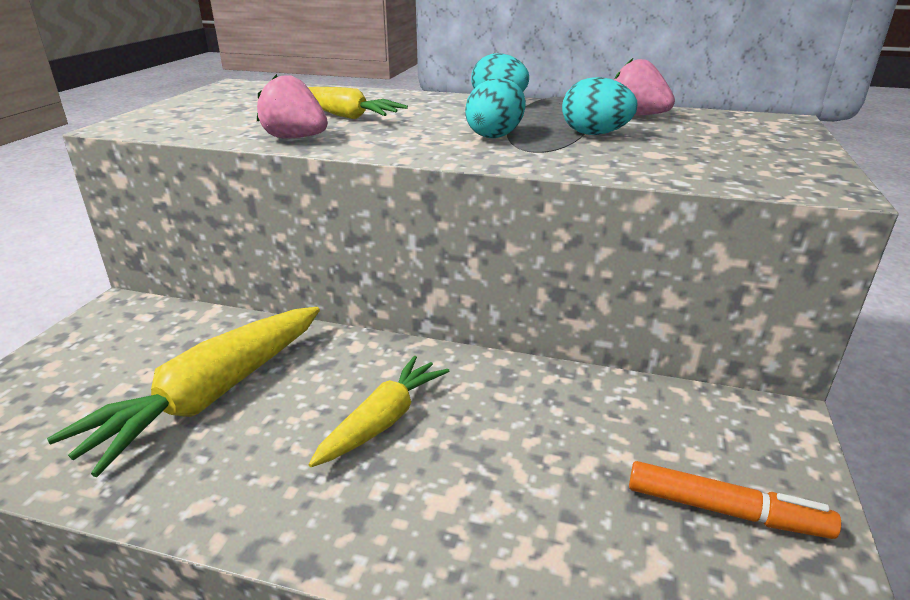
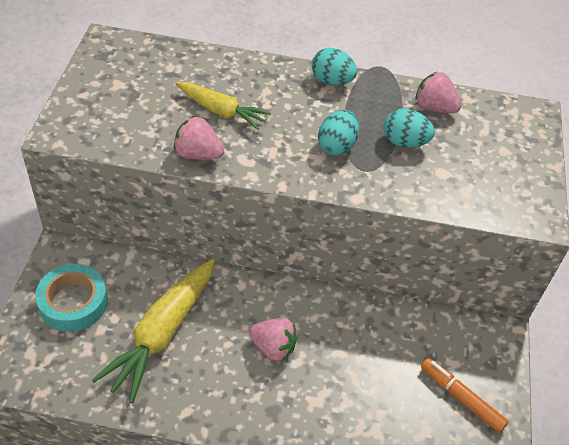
camera: 10 degrees left, 20 degrees up
yellow carrot [309,356,449,467] -> pink strawberry [249,318,298,361]
orange marker [629,461,841,539] -> orange marker turned 150 degrees counterclockwise [421,358,509,433]
none -> turquoise tape [35,264,108,332]

